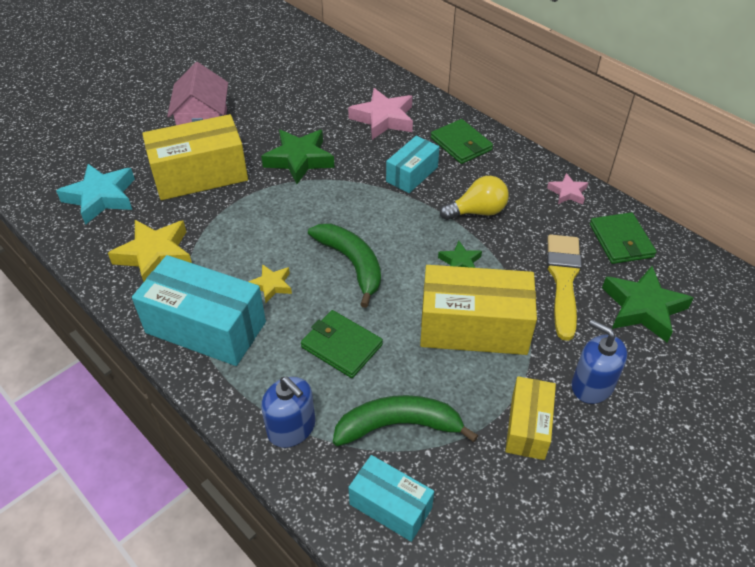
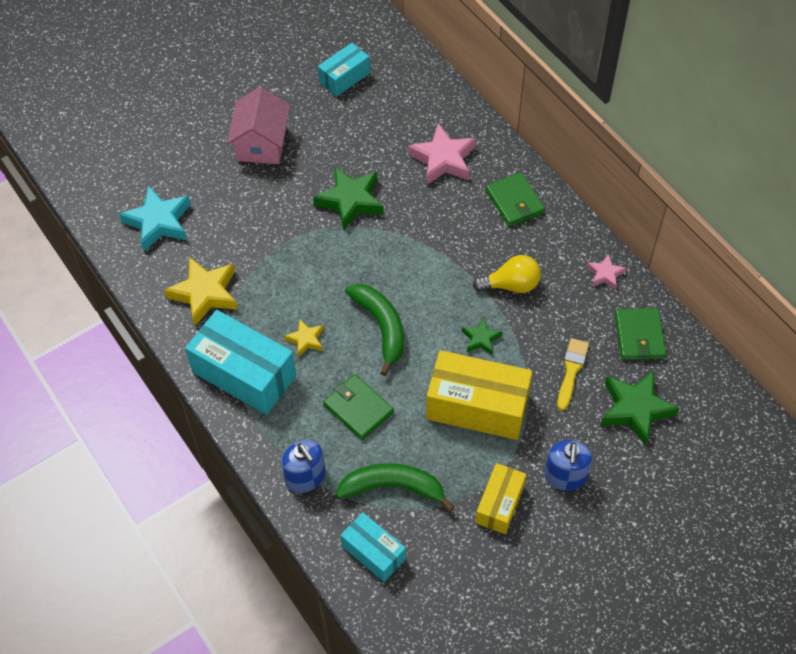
camera: 10 degrees right, 10 degrees up
yellow box [142,114,248,200] -> none
turquoise box [386,136,439,193] -> turquoise box moved to [318,43,370,97]
yellow brush [547,235,582,341] -> yellow brush [557,338,589,411], size x0.66
blue soap dispenser [572,320,627,404] -> blue soap dispenser turned 135 degrees counterclockwise [544,440,593,491]

